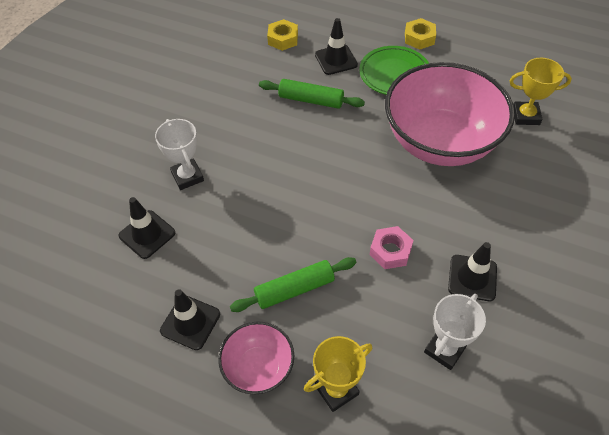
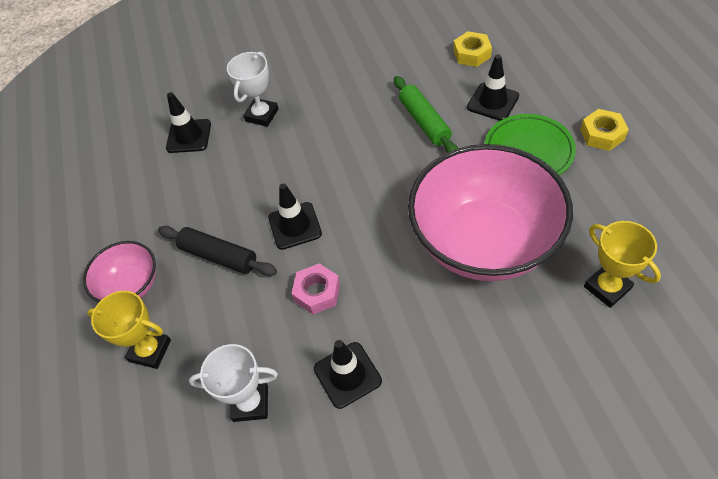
camera: 55 degrees right, 0 degrees up
black traffic cone [160,289,220,350] -> black traffic cone moved to [268,183,322,250]
green rolling pin [230,257,356,312] -> black rolling pin [158,226,277,276]

